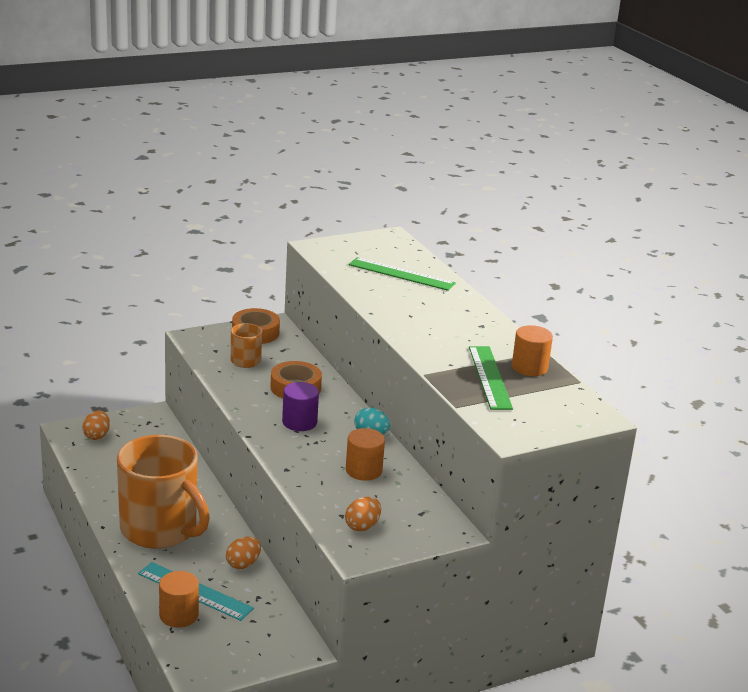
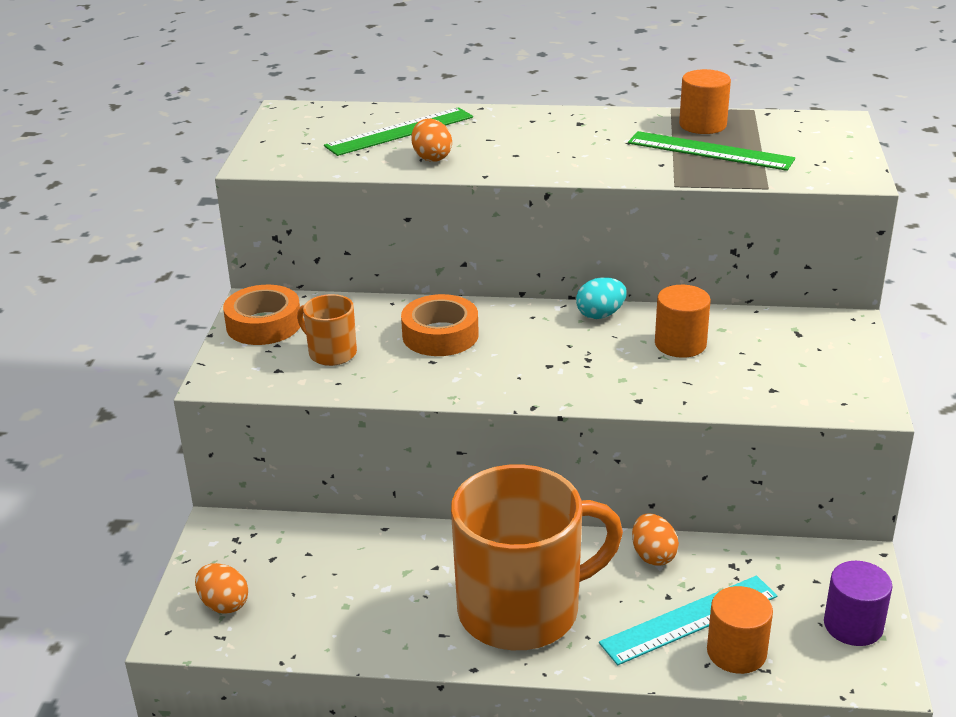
camera: 55 degrees left, 5 degrees up
purple cylinder [282,382,319,431] -> purple cylinder moved to [824,561,893,646]
orange egg [345,497,381,531] -> orange egg moved to [411,118,452,162]

